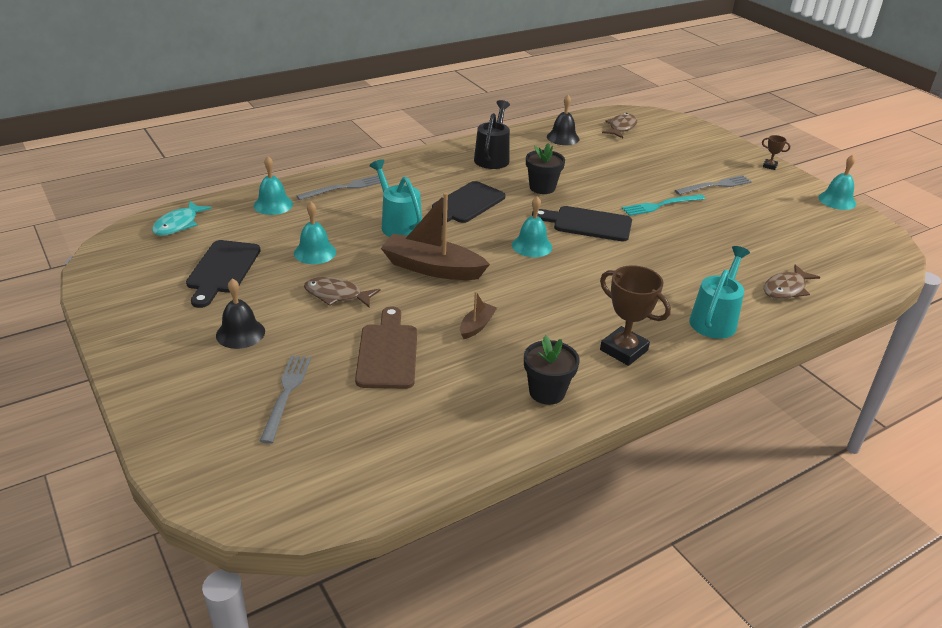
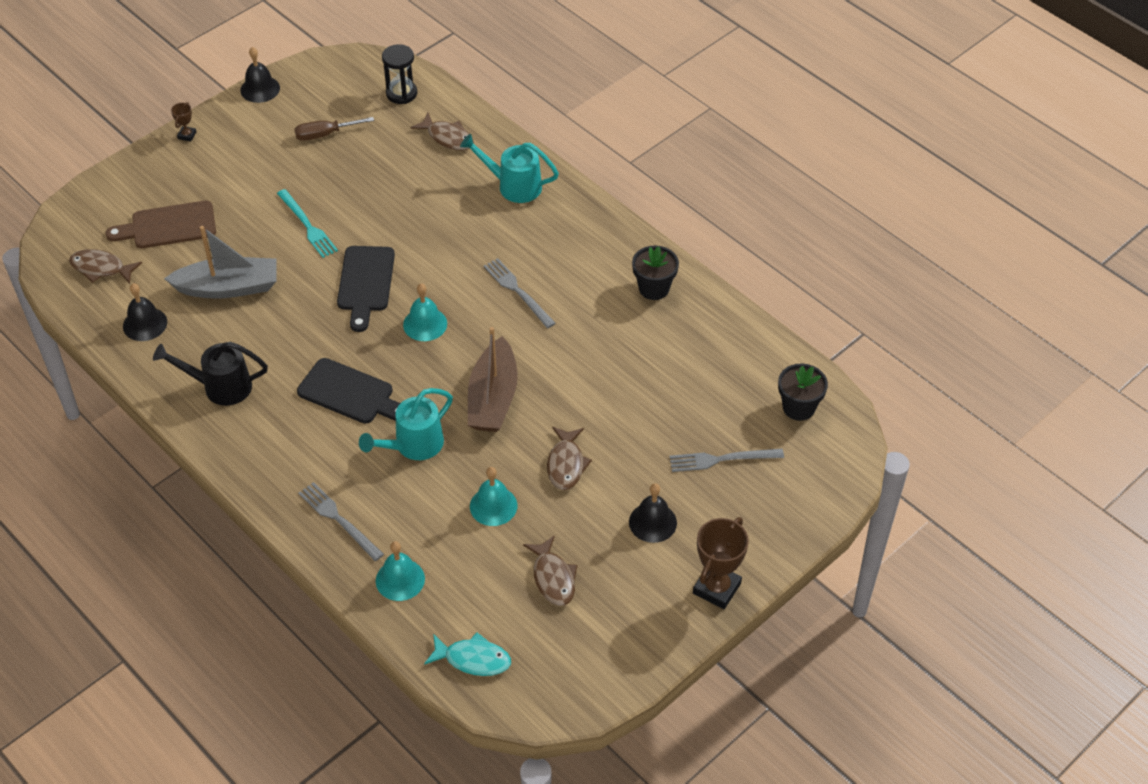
camera: 100 degrees left, 15 degrees up
black cutting board [186,240,261,308] -> brown fish [523,535,578,606]
brown cutting board [355,306,417,389] -> brown cutting board moved to [105,201,216,248]
brown boat [460,291,497,339] -> none
black flower pot [526,143,565,194] -> black flower pot moved to [778,363,828,421]
brown trophy [600,265,671,366] -> brown trophy moved to [693,517,749,609]
grey fork [675,175,752,195] -> grey fork moved to [483,258,556,328]
turquoise bell [818,155,856,210] -> black bell [240,47,280,103]
none -> grey boat [164,226,277,299]
none -> brown screwdriver [295,117,374,141]
none -> black hourglass [382,44,417,104]

